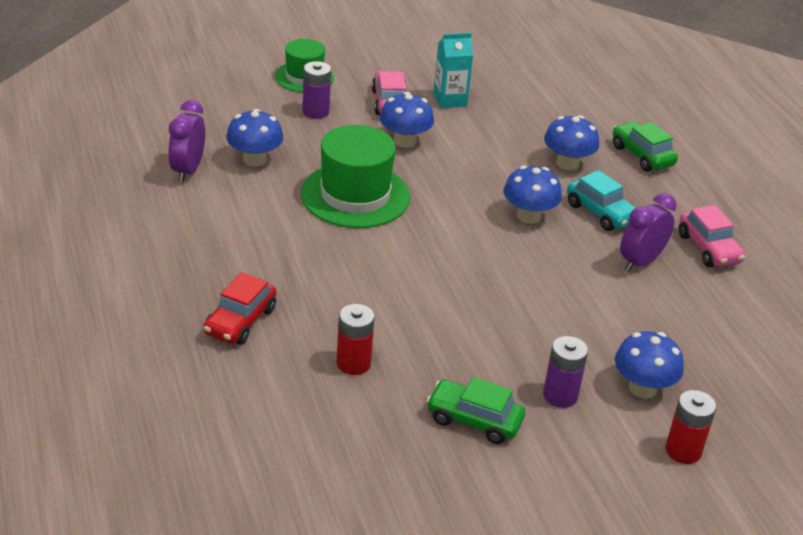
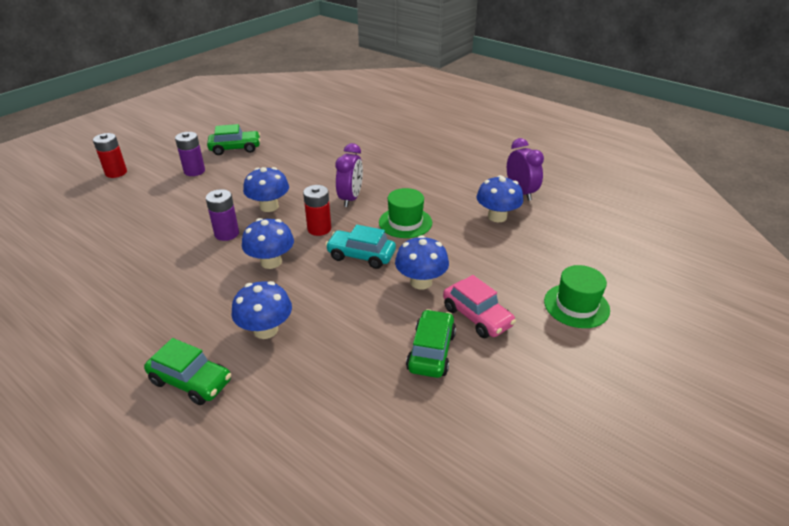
camera: 150 degrees right, 0 degrees up
red car [203,272,276,345] -> none
green hat [301,125,410,228] -> green hat [379,188,432,238], size x0.61
purple battery [302,61,331,119] -> purple battery moved to [206,189,239,241]
red battery [336,304,375,375] -> red battery moved to [303,185,331,236]
turquoise carton [433,33,473,108] -> green car [406,309,456,378]
turquoise car [567,170,636,231] -> turquoise car moved to [325,225,396,269]
blue mushroom [615,331,684,398] -> blue mushroom moved to [243,167,289,212]
purple clock [620,193,676,272] -> purple clock moved to [336,143,363,207]
pink car [679,205,745,267] -> none

